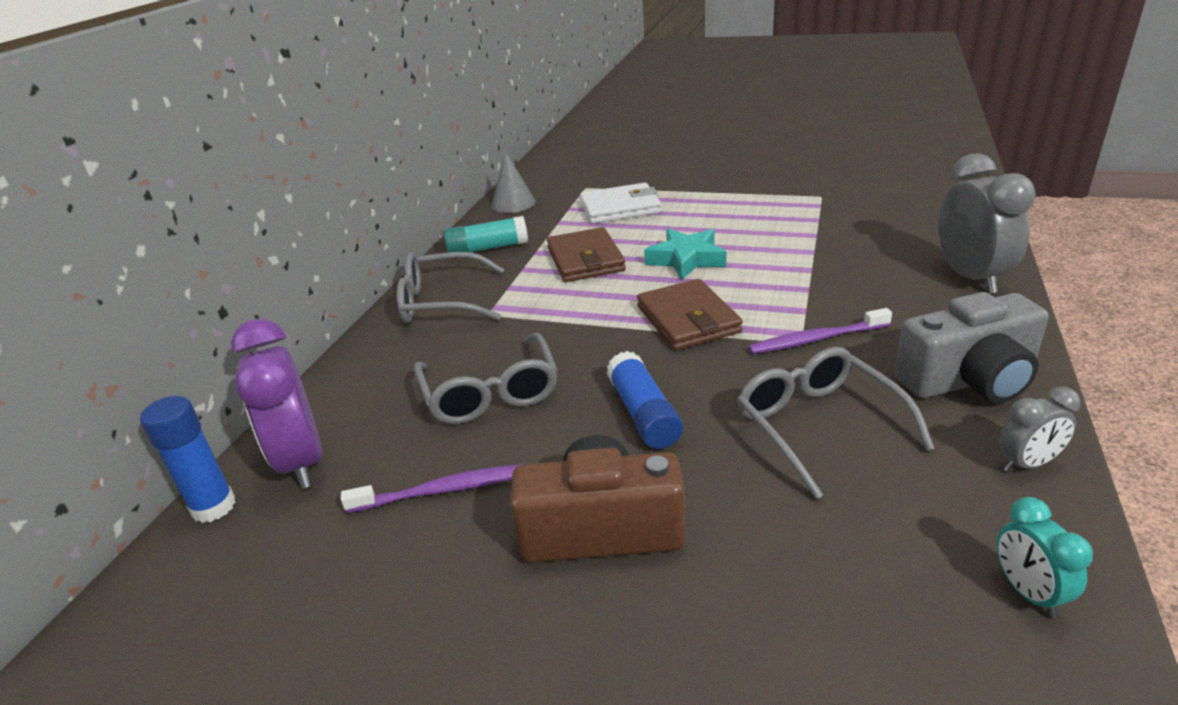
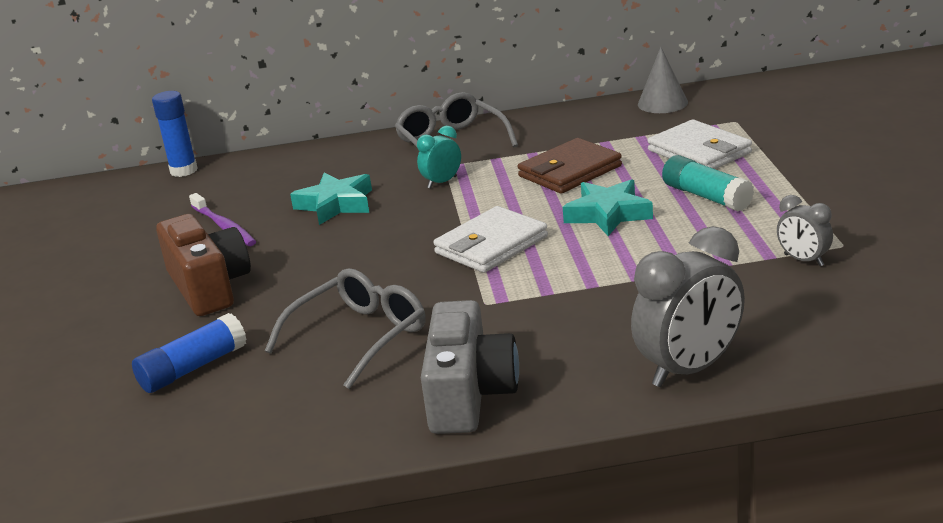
camera: 65 degrees right, 5 degrees down
purple clock [231,319,322,489] -> none
grey glasses [414,333,558,424] -> turquoise star [290,173,372,225]
turquoise glue stick [443,216,528,253] -> turquoise glue stick moved to [662,155,754,211]
blue glue stick [607,351,683,449] -> blue glue stick moved to [132,313,247,393]
brown wallet [637,279,743,350] -> white wallet [433,206,548,273]
purple toothbrush [748,308,892,354] -> none
grey camera [894,292,1049,403] -> grey camera turned 135 degrees counterclockwise [421,300,519,434]
turquoise clock [997,497,1093,618] -> turquoise clock moved to [417,126,461,189]
grey clock [998,387,1080,472] -> grey clock moved to [777,195,833,266]

